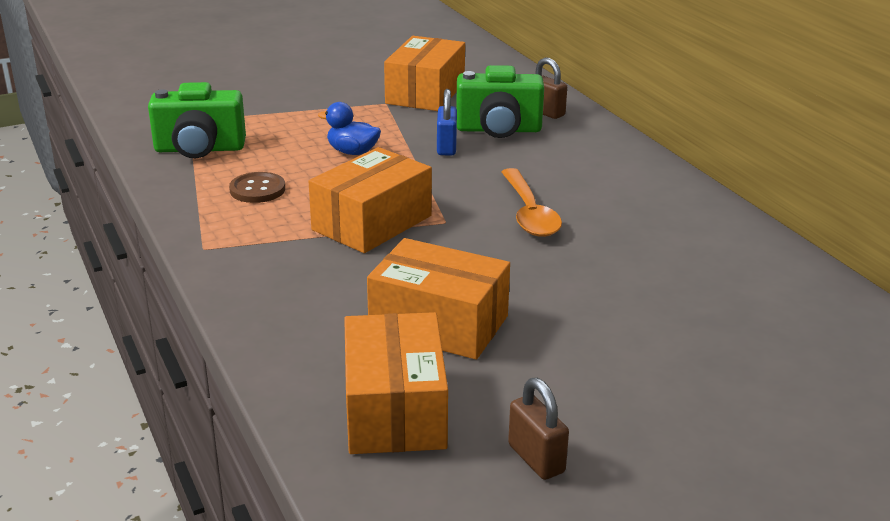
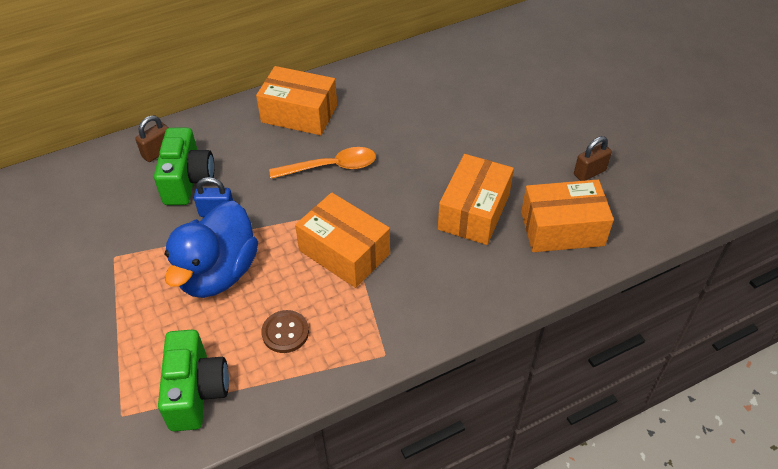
camera: 90 degrees left, 20 degrees up
blue duck [318,102,381,155] -> blue duck [164,201,258,298], size x2.09
orange box [384,36,465,111] -> orange box moved to [256,66,337,135]

